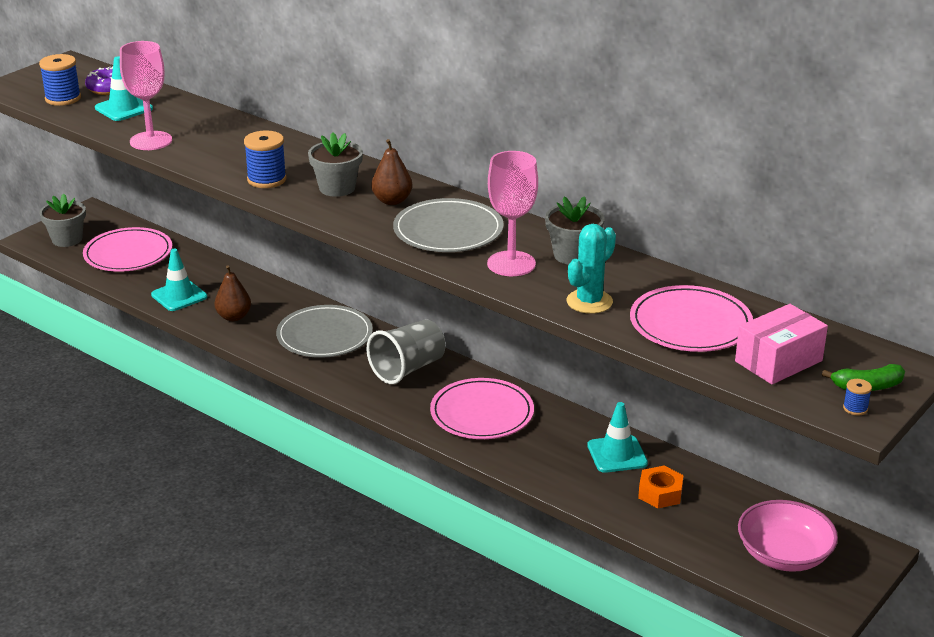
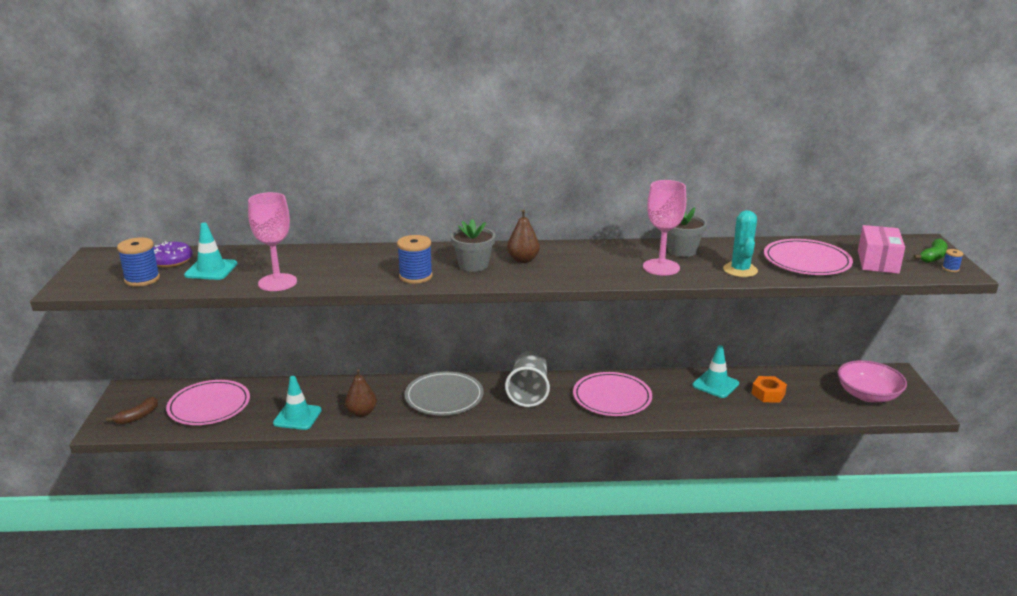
camera: 40 degrees left, 5 degrees down
grey flower pot [39,194,86,247] -> brown banana [106,397,158,424]
grey plate [393,198,504,252] -> none

